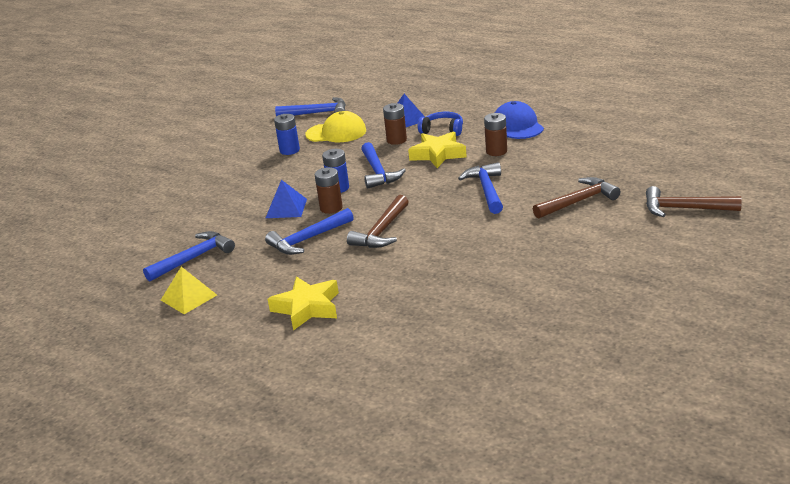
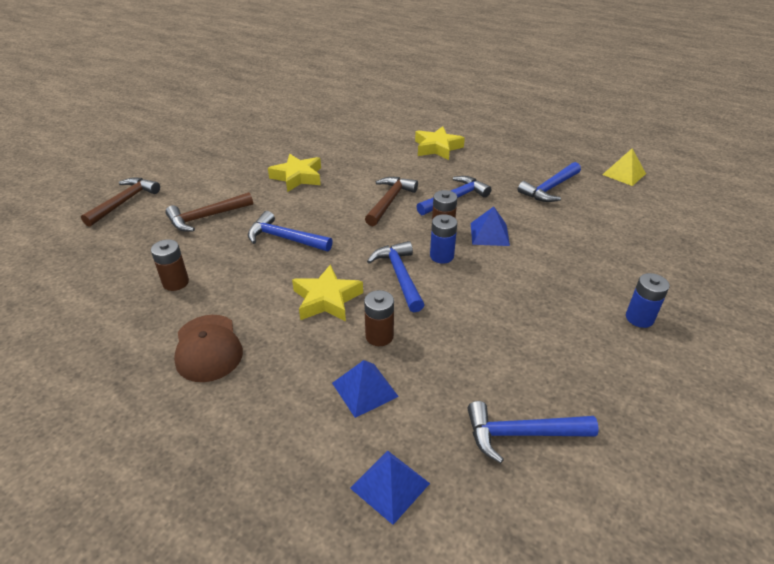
camera: 175 degrees right, 10 degrees up
yellow pyramid [161,267,217,314] -> yellow pyramid moved to [602,148,646,186]
blue battery [274,114,300,155] -> blue battery moved to [626,273,670,328]
yellow cap [305,111,366,142] -> none
blue headphones [418,112,463,136] -> none
blue hammer [458,162,503,214] -> blue hammer turned 120 degrees clockwise [248,211,333,251]
brown battery [484,113,507,156] -> brown battery moved to [151,239,189,291]
blue cap [495,101,544,139] -> brown cap [174,315,243,382]
brown hammer [646,186,742,217] -> brown hammer turned 75 degrees counterclockwise [81,177,160,227]
none -> yellow star [268,154,321,192]
none -> blue pyramid [350,450,430,525]

